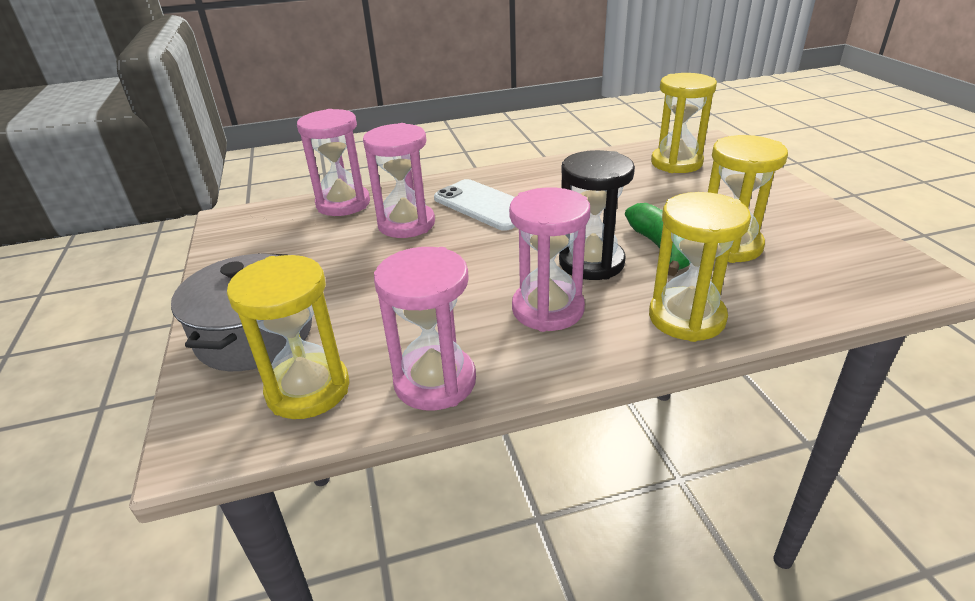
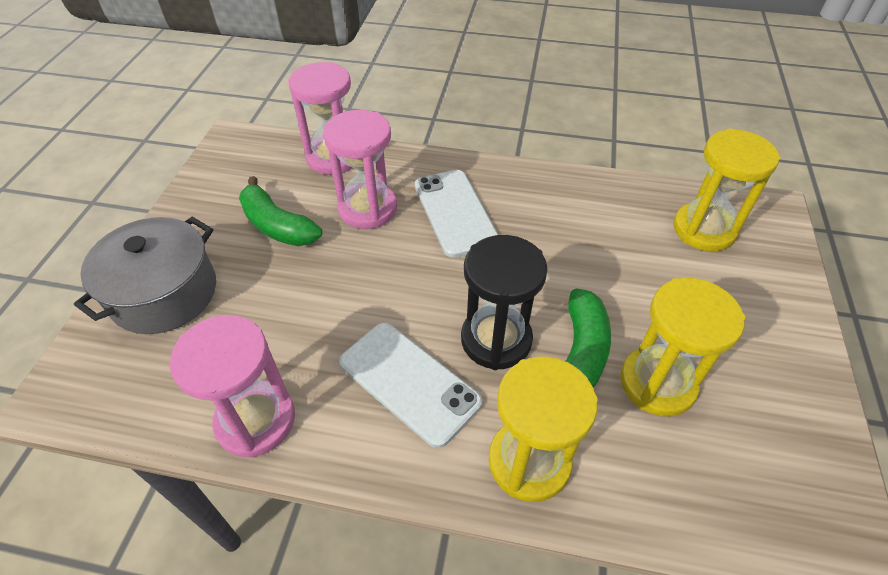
camera: 25 degrees right, 15 degrees up
yellow hourglass [227,255,349,419] -> none
pink hourglass [509,187,590,332] -> white phone [339,323,482,448]
none -> green banana [239,176,322,246]

